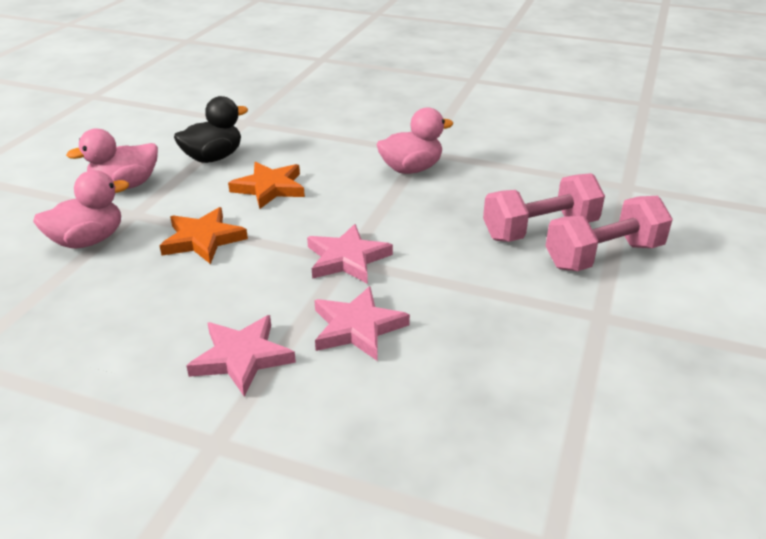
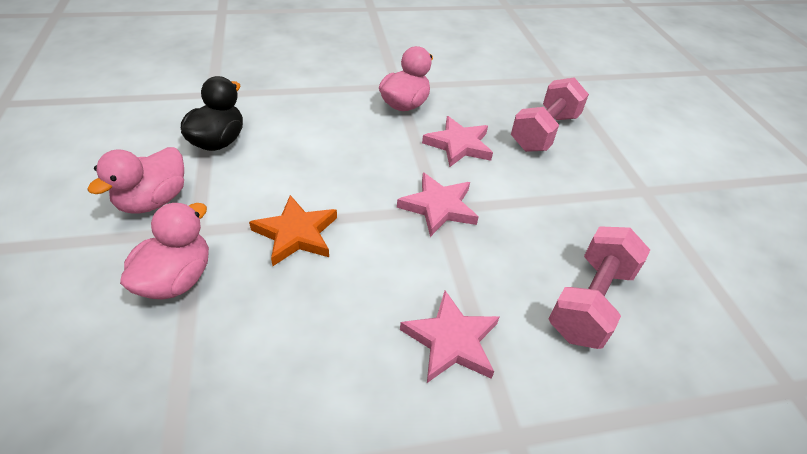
camera: 35 degrees left, 10 degrees up
orange star [228,162,305,209] -> none
pink star [315,286,410,361] -> pink star moved to [422,116,493,167]
pink dumbbell [546,196,673,271] -> pink dumbbell moved to [549,226,650,349]

